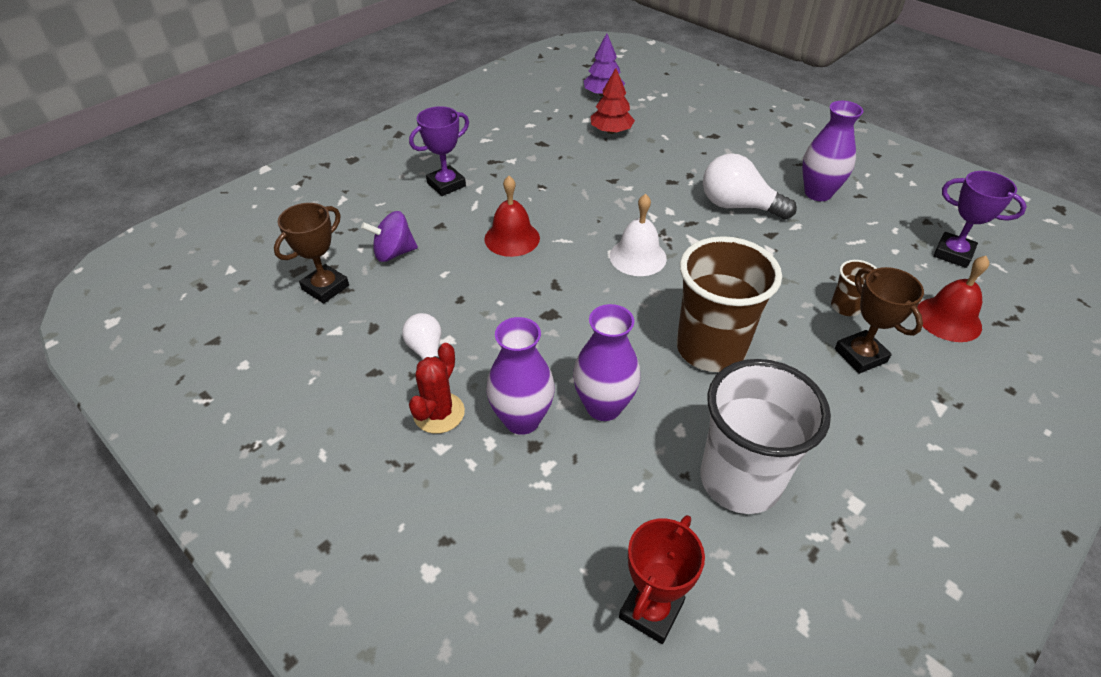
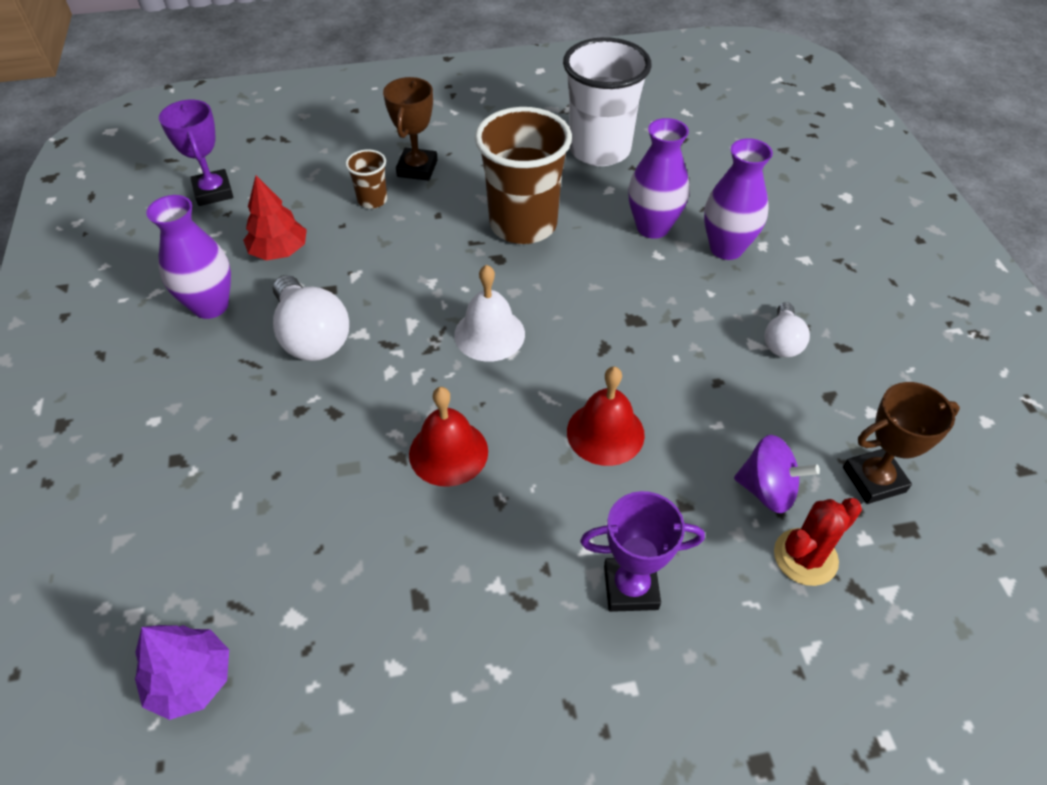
camera: 145 degrees left, 5 degrees up
red cactus [409,343,465,434] -> red cactus moved to [774,498,862,586]
red tree [591,68,635,134] -> red tree moved to [243,176,307,260]
red trophy [619,515,705,644] -> none
red bell [917,256,989,342] -> red bell moved to [409,387,488,487]

